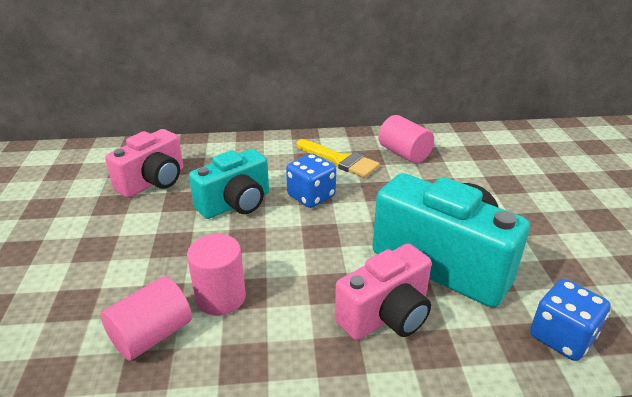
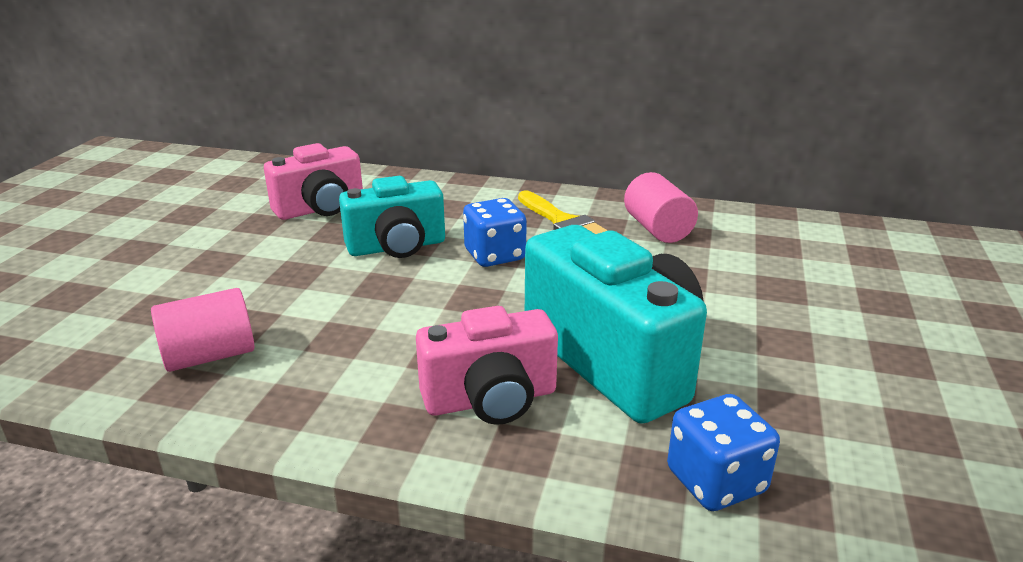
camera: 20 degrees right, 5 degrees down
pink cylinder [187,234,246,315] -> none

